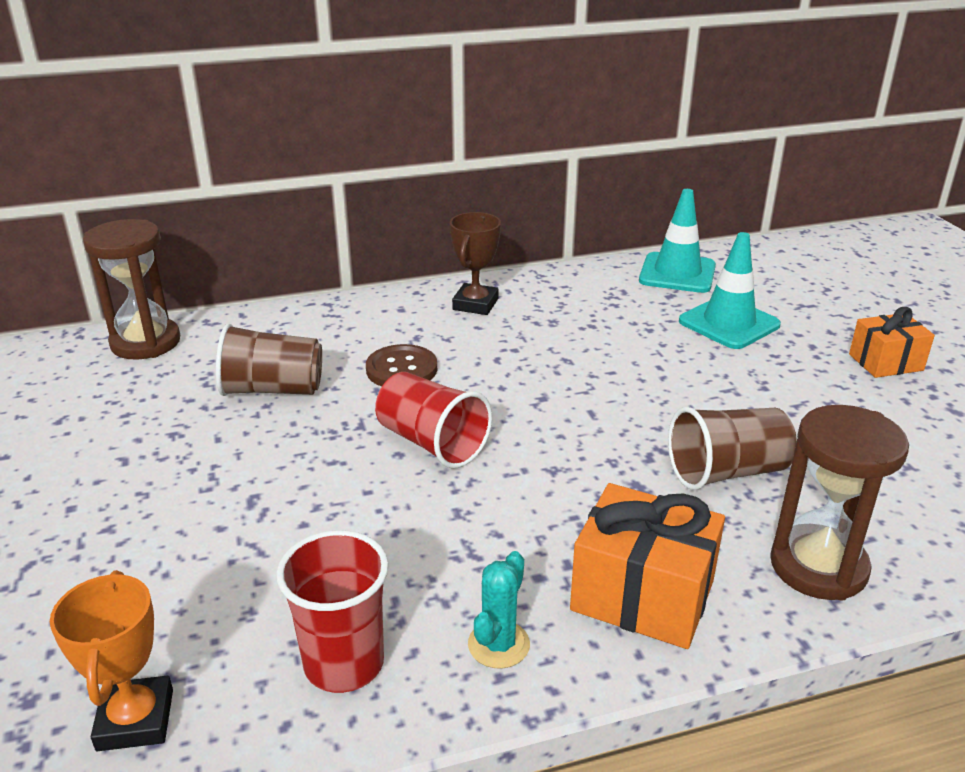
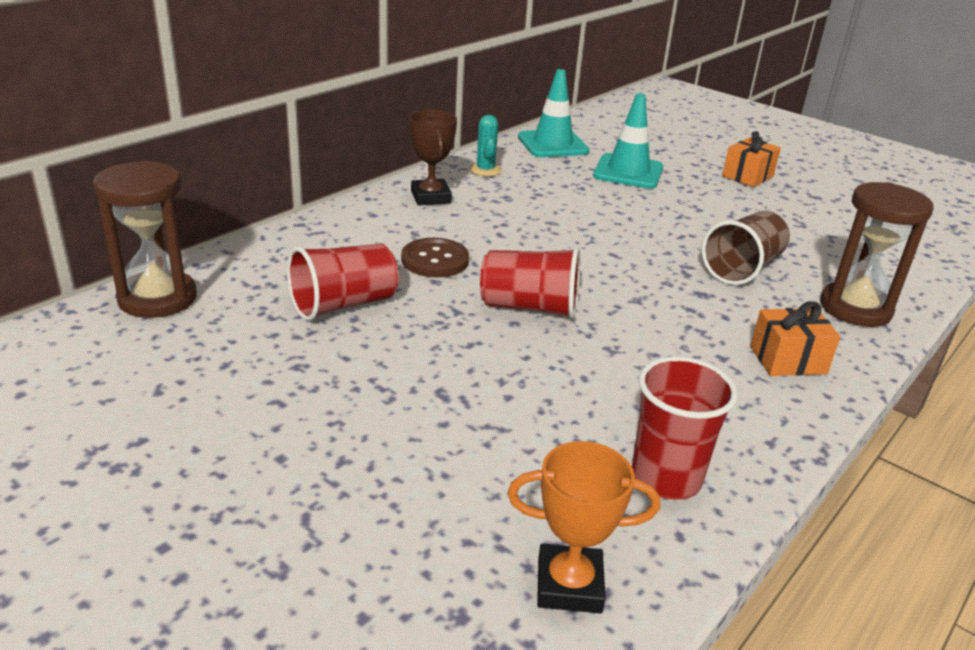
camera: 35 degrees left, 0 degrees up
orange trophy [50,570,173,751] -> orange trophy turned 45 degrees counterclockwise [507,441,660,613]
brown cup [216,324,322,396] -> red cup [287,243,399,321]
turquoise cactus [468,551,530,669] -> turquoise cactus moved to [469,115,502,176]
orange gift [570,483,725,649] -> orange gift [750,301,840,376], size x0.65

